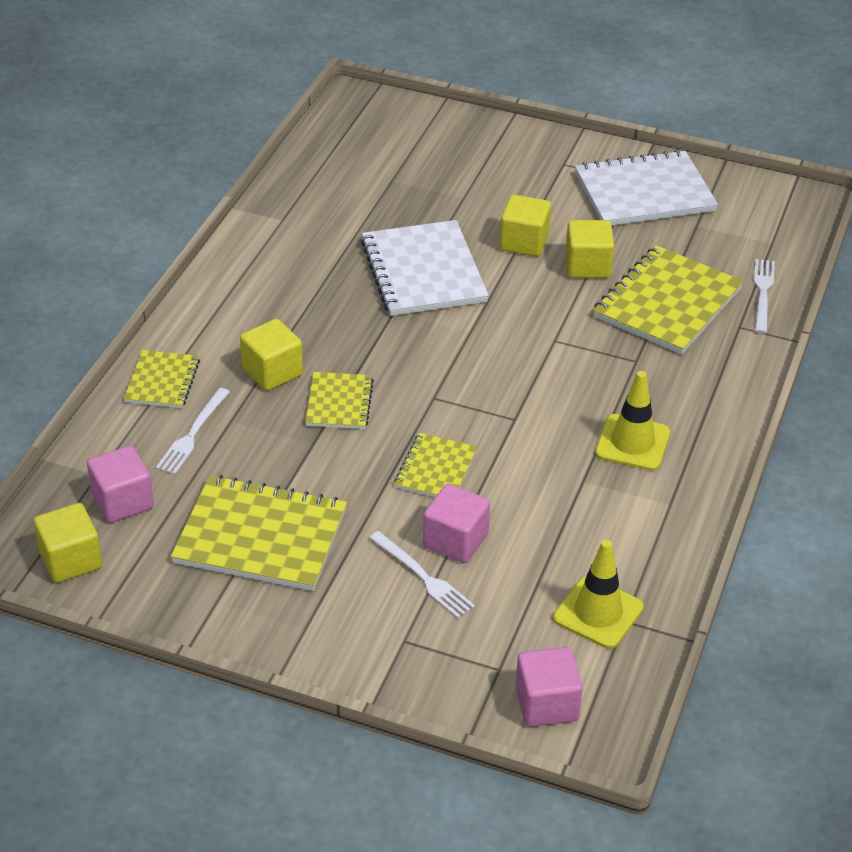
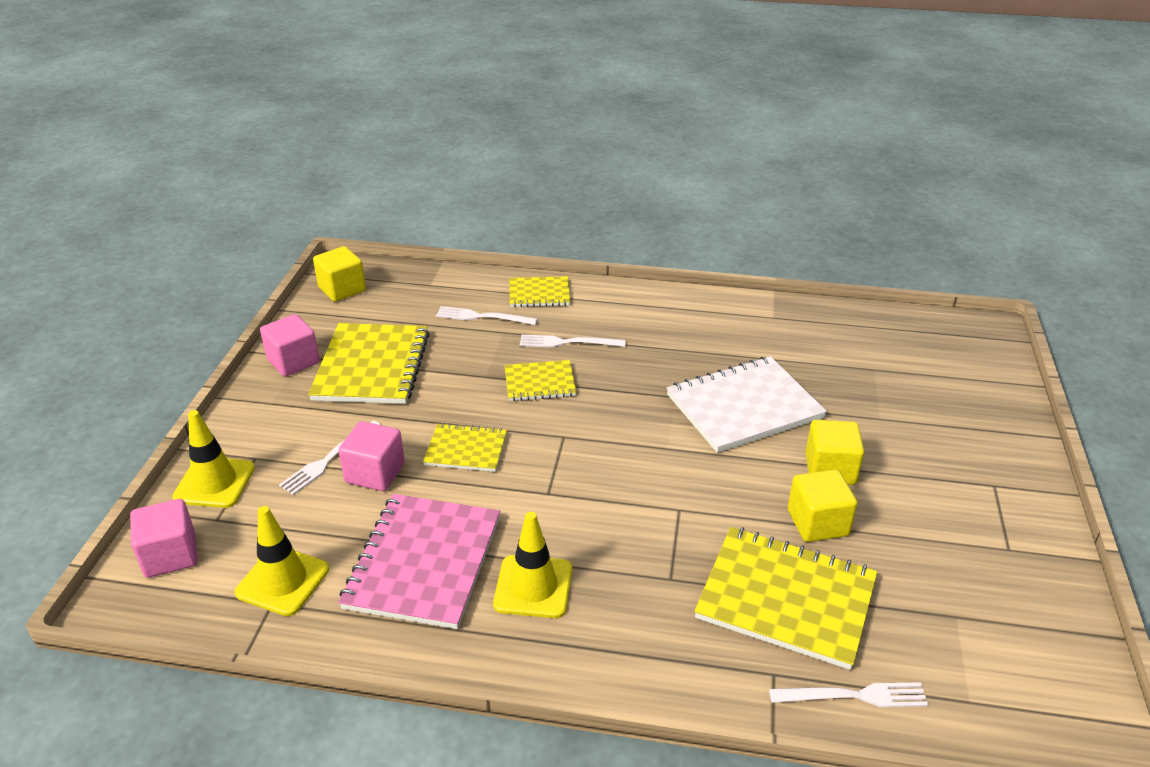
camera: 80 degrees right, 5 degrees down
pink cube [87,446,154,523] -> pink cube moved to [260,314,320,377]
yellow cube [240,319,303,391] -> white fork [520,335,626,348]
white notebook [575,150,718,225] -> none
none -> yellow traffic cone [172,410,255,508]
none -> pink notebook [338,494,500,629]

